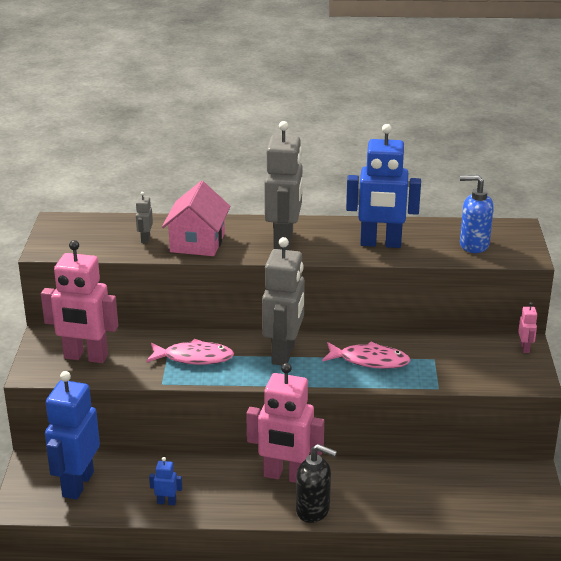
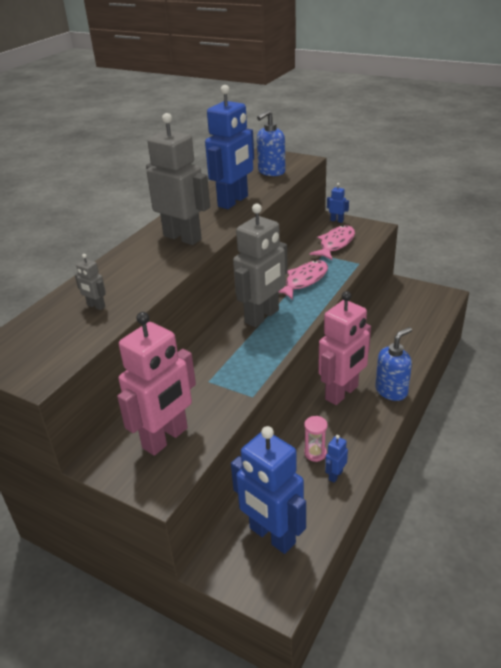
camera: 60 degrees left, 5 degrees up
pink fish [146,339,234,365] -> pink fish moved to [309,225,355,260]
pink house [162,181,231,256] -> none
grey robot [262,237,305,365] -> grey robot turned 90 degrees clockwise [233,204,288,327]
black soap dispenser [296,444,337,523] -> blue soap dispenser [375,327,412,401]
pink robot [518,302,538,353] -> blue robot [327,183,349,223]
none -> pink hourglass [304,416,328,462]

